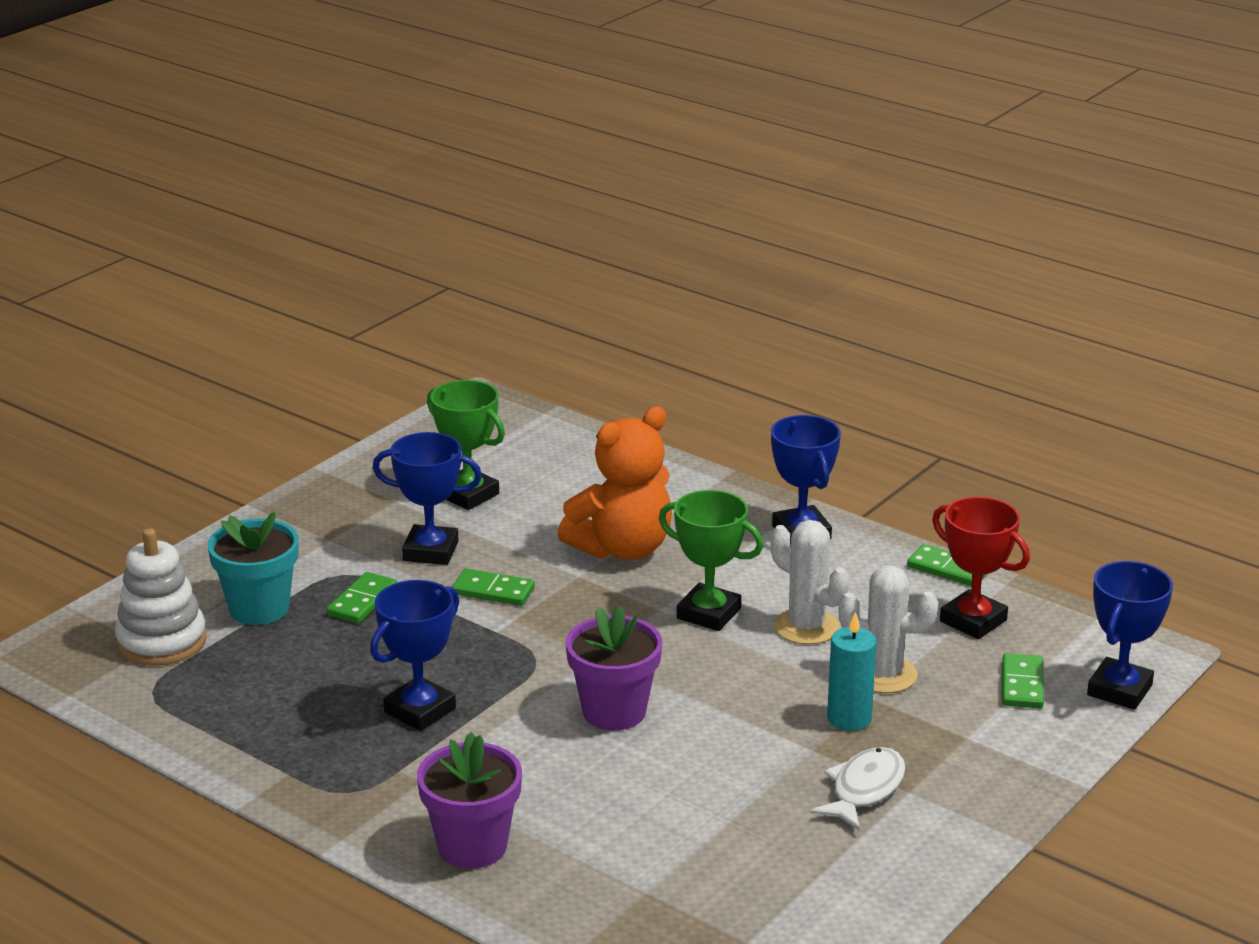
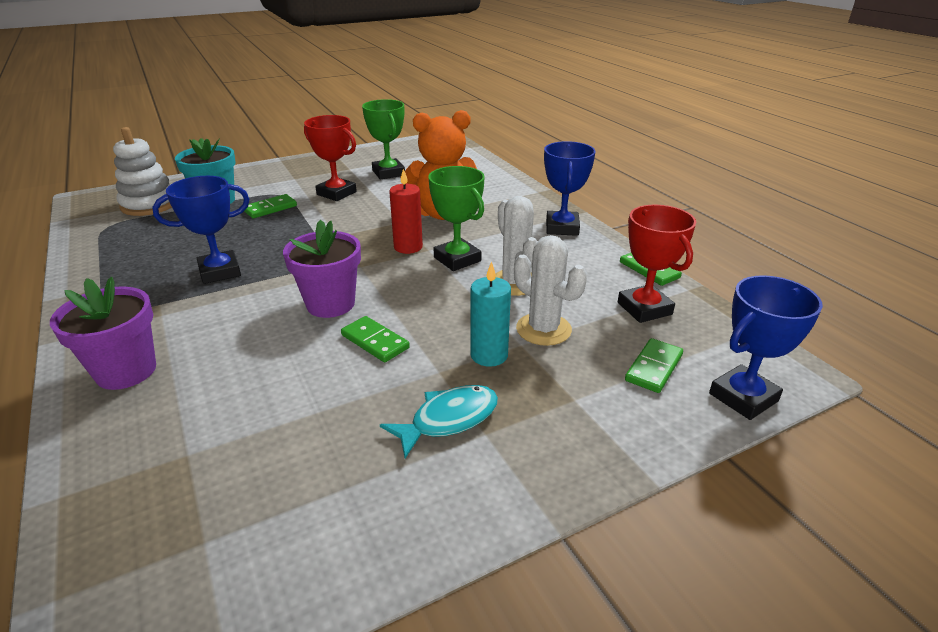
camera: 25 degrees right, 5 degrees up
blue trophy [373,432,482,565] -> red trophy [304,115,357,201]
green domino [452,568,535,606] -> green domino moved to [341,316,410,362]
white fish [810,747,906,831] -> turquoise fish [380,385,498,459]
none -> red candle [389,169,423,254]

